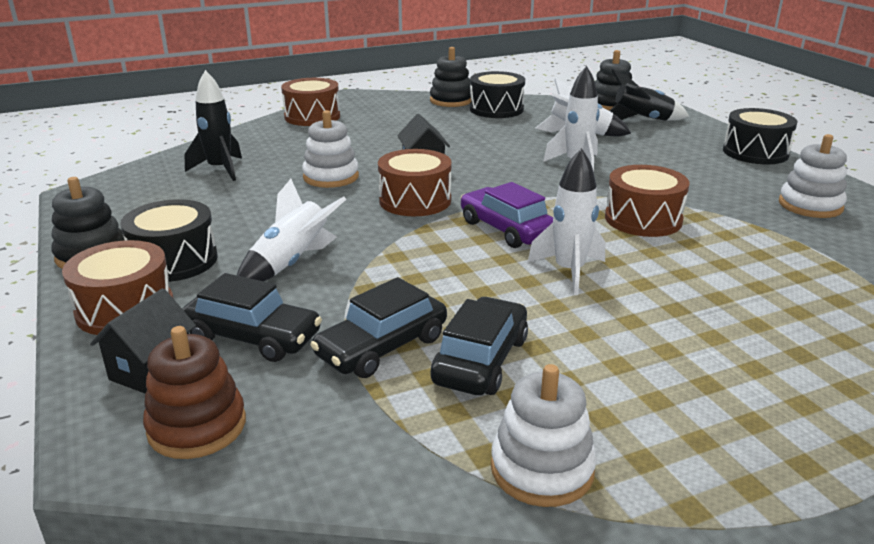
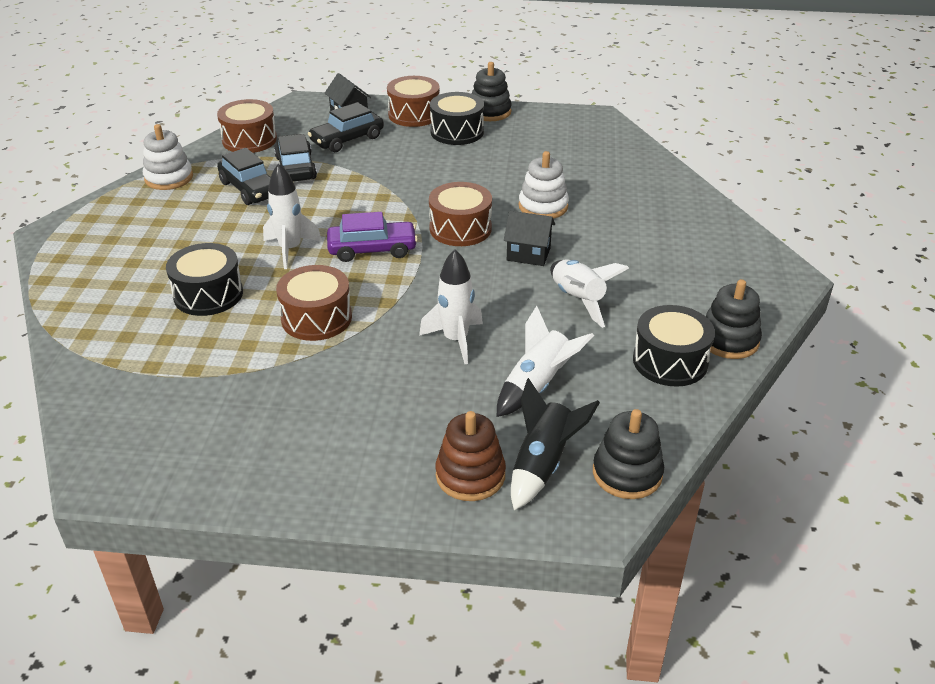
camera: 120 degrees right, 10 degrees up
brown stacking toy [143,326,246,459] -> brown stacking toy moved to [435,411,506,501]
black rocket [184,70,242,181] -> none
white rocket [237,179,346,281] -> white rocket moved to [550,259,629,328]
brown drum [281,78,340,126] -> brown drum moved to [217,99,277,153]
black drum [723,108,798,164] -> black drum moved to [166,243,243,316]
white stacking toy [779,134,847,218] -> none

